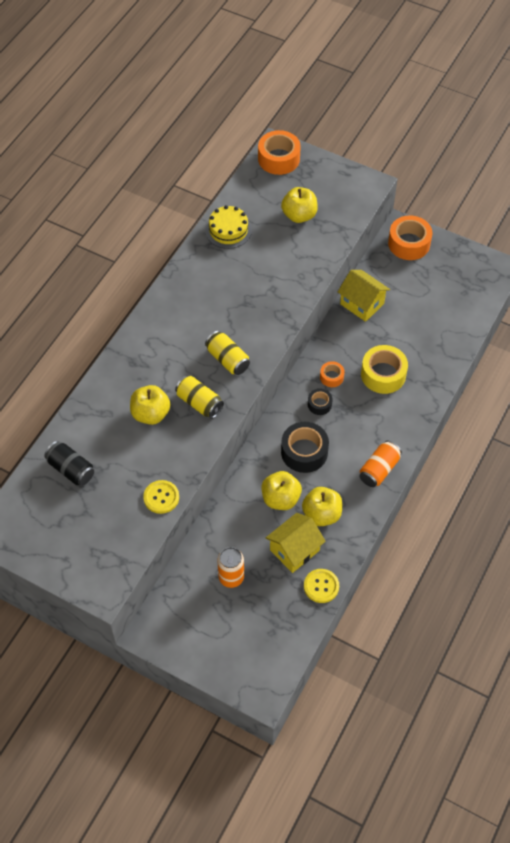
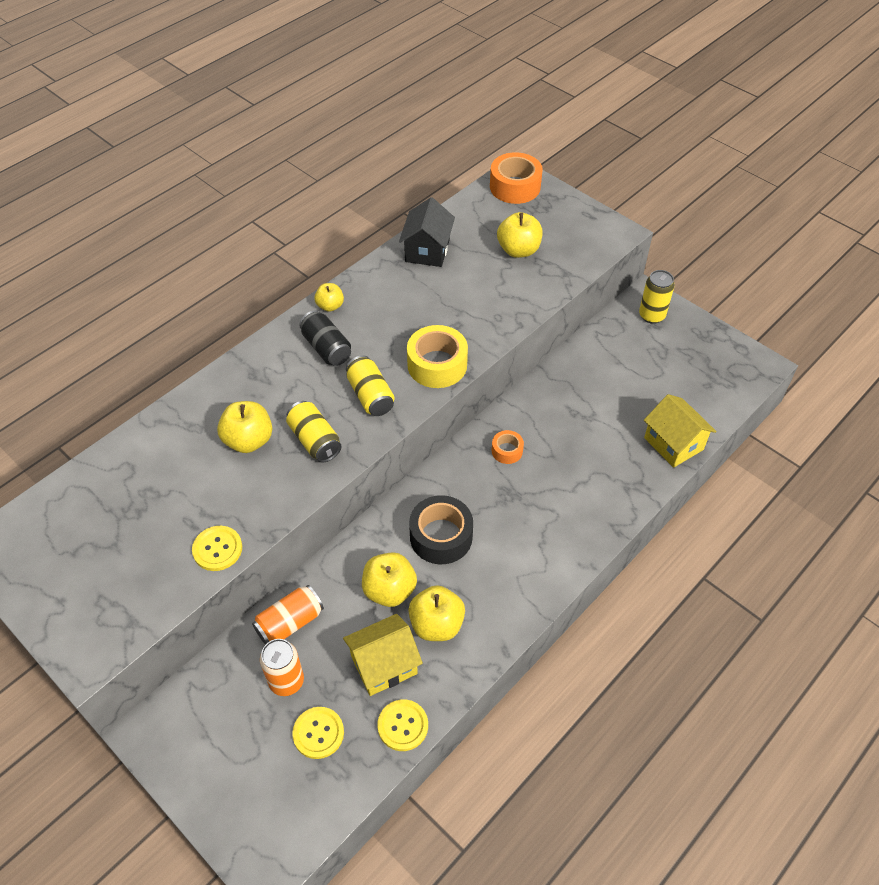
camera: 15 degrees right, 5 degrees down
black can [44,441,94,486] -> black can moved to [299,310,351,366]
yellow cake [205,205,252,249] -> black house [399,197,455,267]
black tape [308,389,333,415] -> none
yellow house [338,270,390,322] -> yellow house moved to [644,394,717,468]
orange can [359,441,402,487] -> orange can moved to [252,585,324,645]
yellow tape [361,345,408,394] -> yellow tape moved to [407,325,468,388]
orange tape [388,215,432,260] -> yellow can [639,270,675,324]
none -> yellow button [292,707,344,759]
none -> yellow apple [314,283,344,312]

